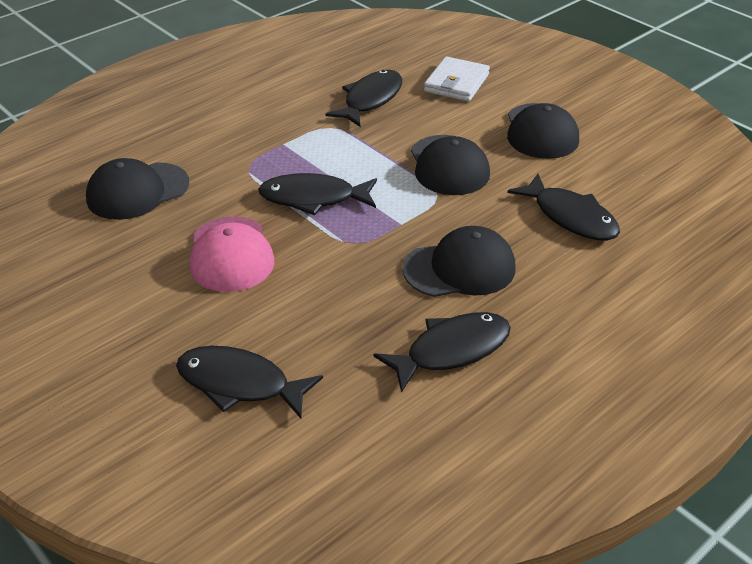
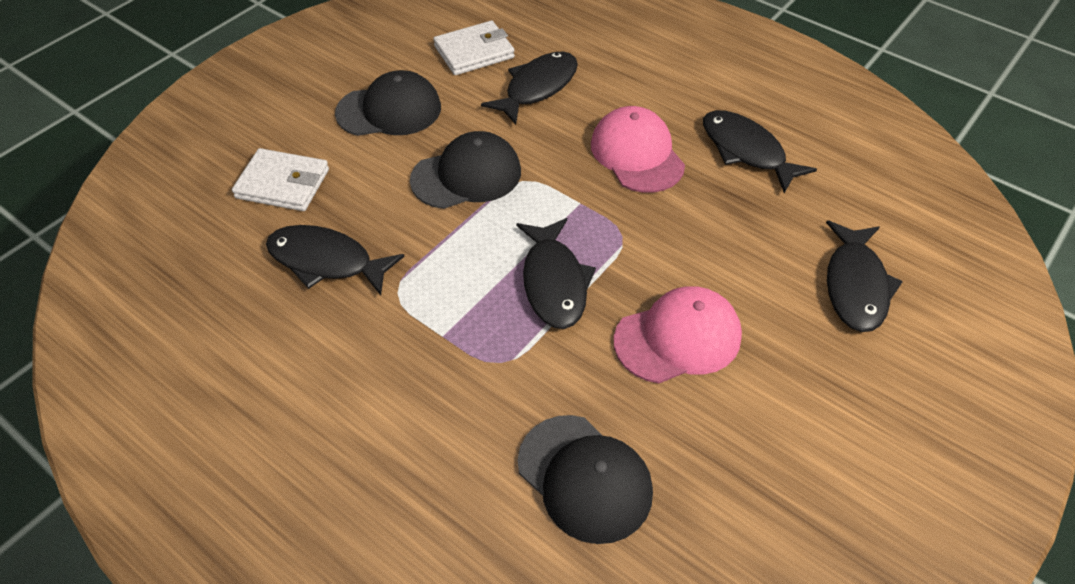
camera: 100 degrees left, 10 degrees up
black cap [402,226,516,297] -> pink cap [591,106,685,193]
none -> white wallet [433,21,515,75]

